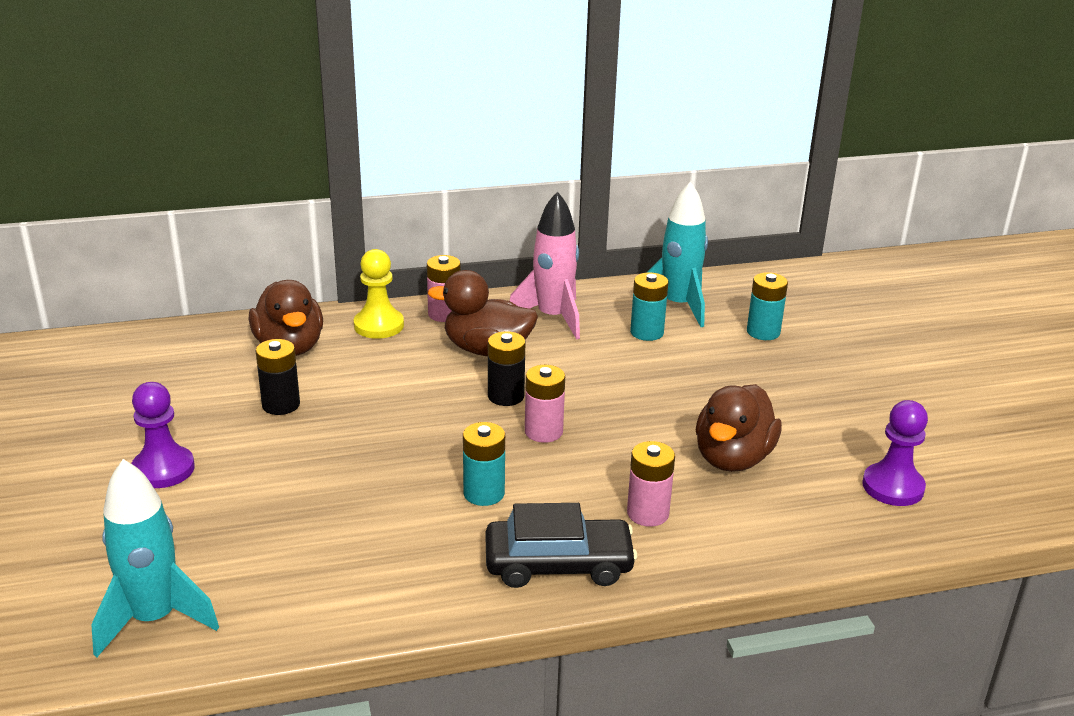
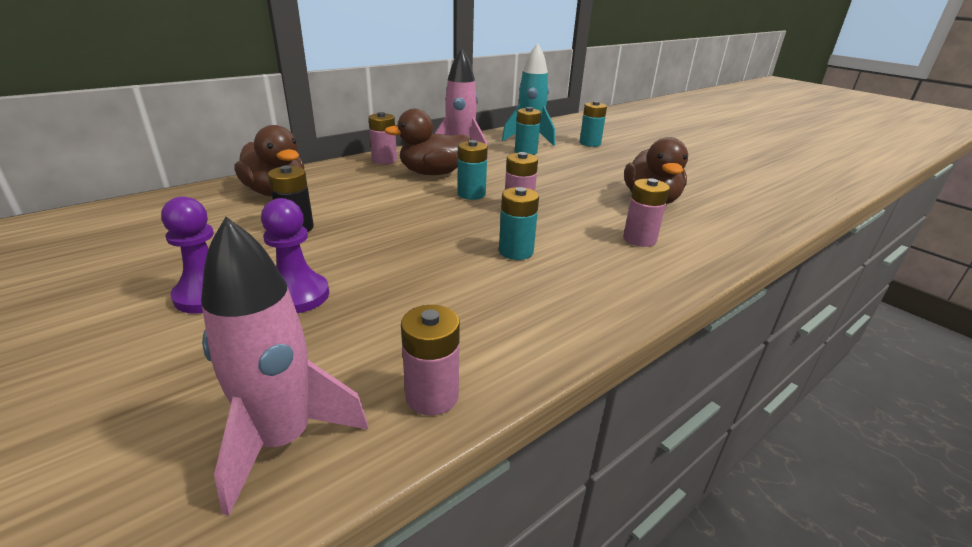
camera: 25 degrees left, 0 degrees up
turquoise rocket [91,459,219,657] -> pink rocket [201,217,368,516]
yellow pawn [354,249,404,339] -> none
black car [485,503,637,588] -> none
black battery [488,331,525,406] -> turquoise battery [457,140,488,200]
purple pawn [862,400,928,506] -> purple pawn moved to [261,198,329,313]
none -> pink battery [401,305,460,415]

